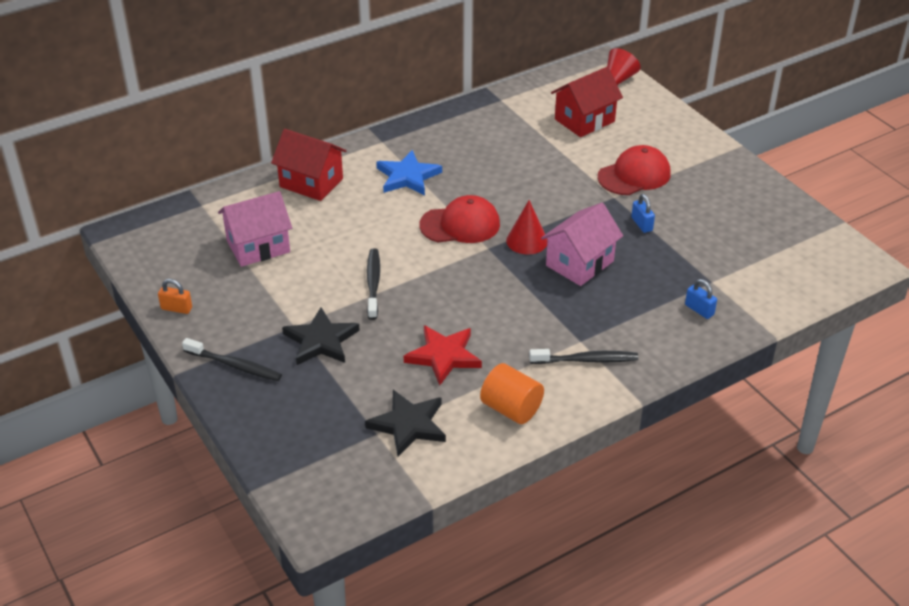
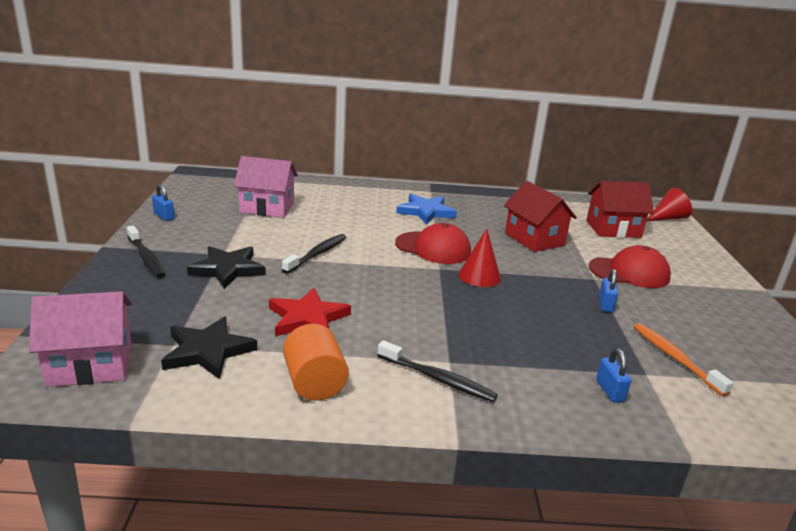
camera: 30 degrees right, 15 degrees down
orange padlock [158,279,192,314] -> blue padlock [152,184,174,221]
red house [271,129,347,201] -> red house moved to [504,181,577,252]
pink house [541,203,623,286] -> pink house moved to [29,291,132,387]
none -> orange toothbrush [634,323,733,396]

